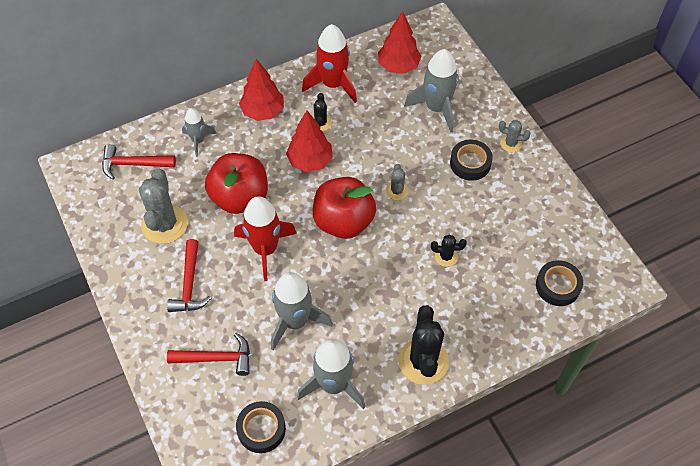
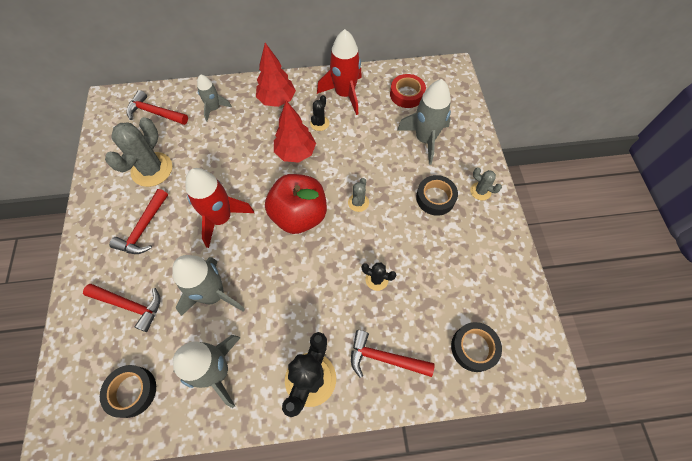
camera: 20 degrees right, 5 degrees up
red apple [205,153,268,214] -> none
red tree [378,11,421,74] -> red tape [390,74,426,108]
none -> red hammer [351,330,435,378]

